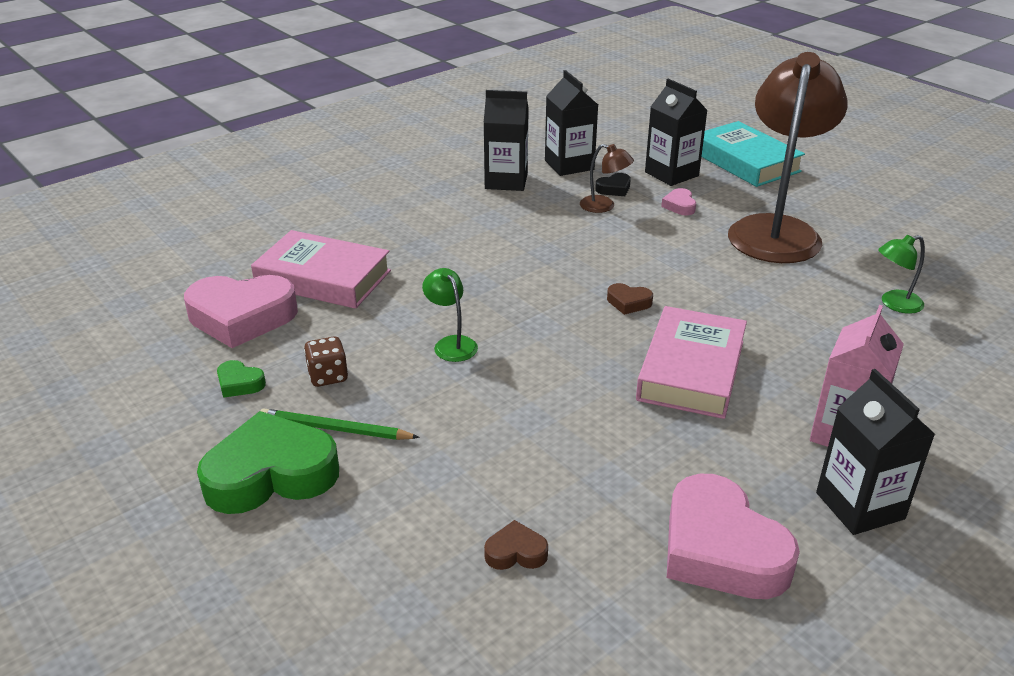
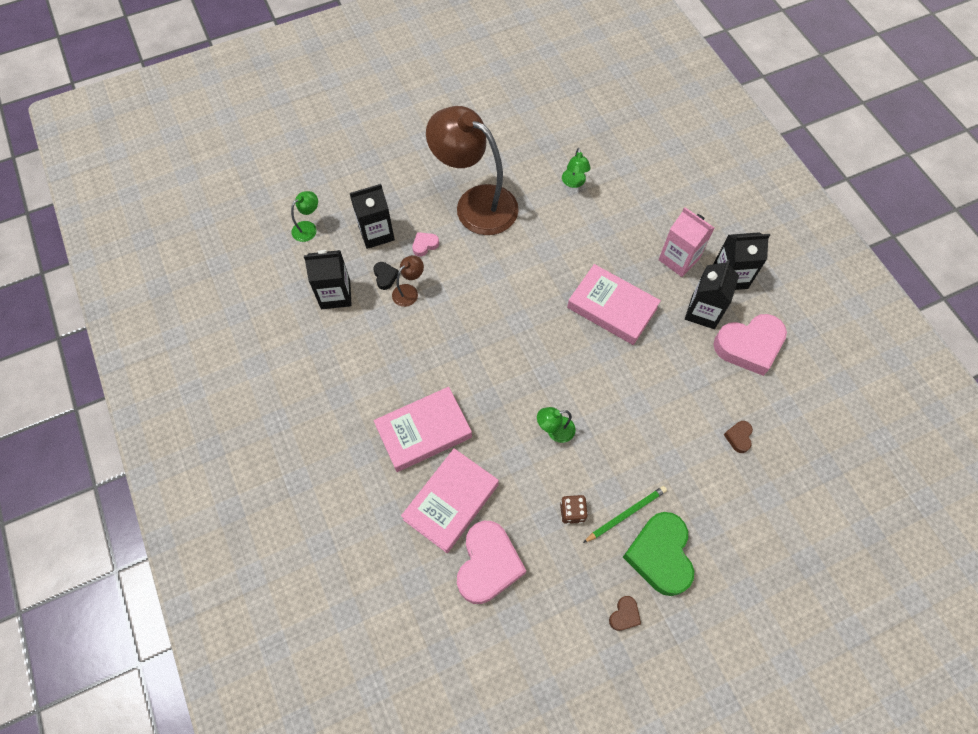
camera: 75 degrees left, 30 degrees up
green heart [217,360,266,398] -> none
green pencil [260,408,420,440] -> green pencil turned 150 degrees counterclockwise [583,486,667,543]
black carton [484,90,529,191] -> black carton moved to [685,259,739,329]
brown heart [607,283,653,315] -> brown heart moved to [609,596,641,631]
pink heart [661,188,696,216] -> pink heart turned 135 degrees clockwise [412,232,439,257]
turquoise book [701,121,805,187] -> none
none -> green lamp [291,191,318,242]
none -> pink book [374,387,472,472]

